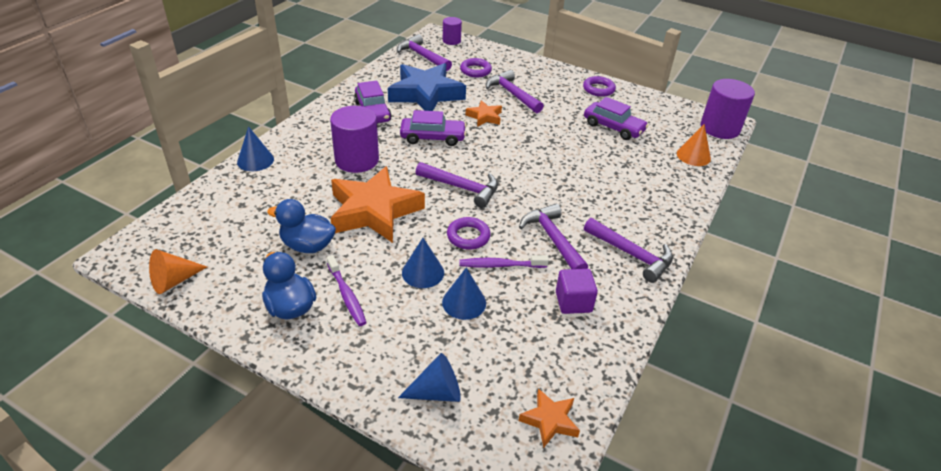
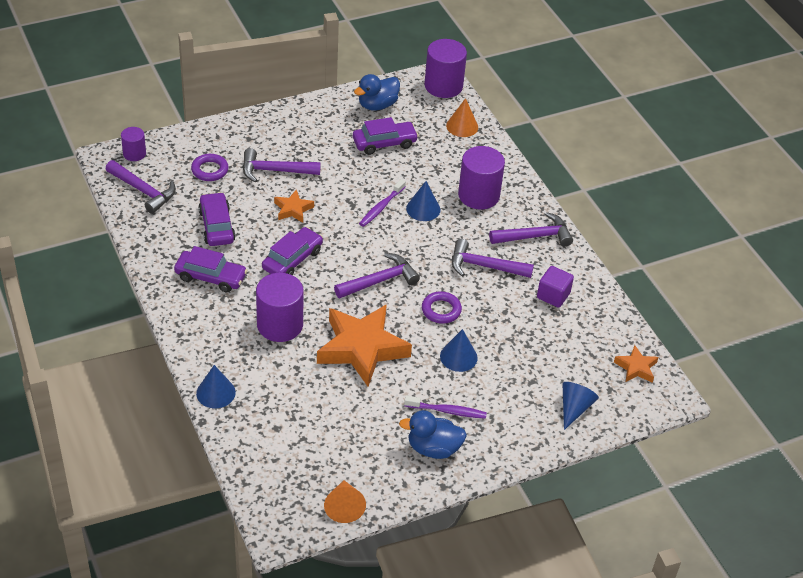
camera: 55 degrees left, 5 degrees up
blue duck [267,199,336,253] -> blue duck moved to [354,74,400,111]
blue star [388,63,466,111] -> purple car [198,192,236,246]
purple hammer [397,34,452,71] -> purple hammer turned 135 degrees counterclockwise [106,160,176,214]
blue cone [442,267,486,320] -> blue cone moved to [406,181,440,221]
purple toothbrush [459,255,549,268] -> purple toothbrush moved to [359,179,406,227]
purple ring [583,76,616,97] -> none
none -> purple cylinder [458,146,505,209]

